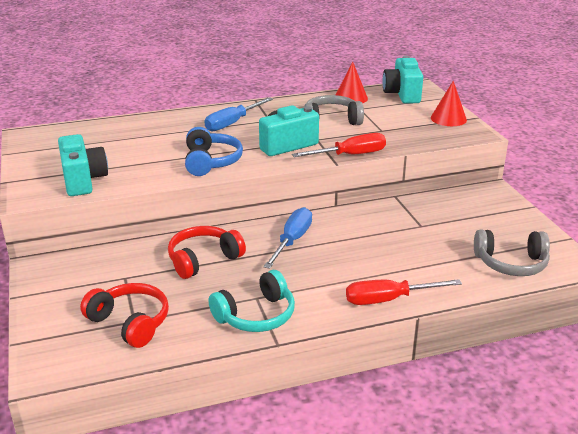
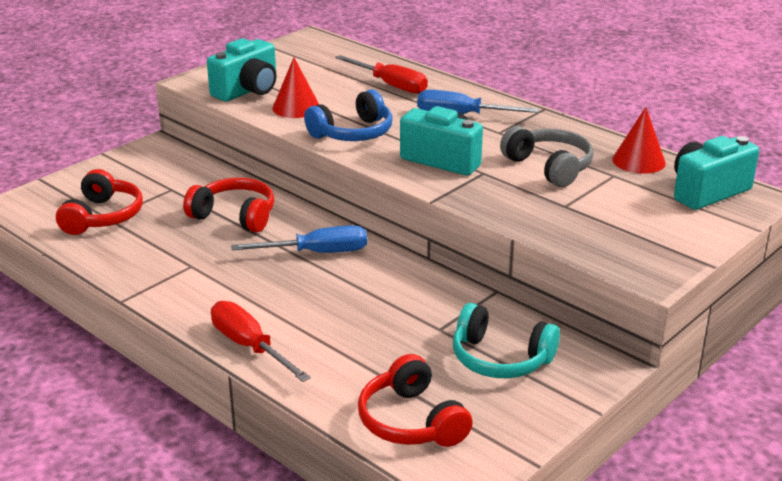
camera: 60 degrees right, 0 degrees up
turquoise headphones [208,270,295,332] -> turquoise headphones moved to [453,303,560,378]
red screwdriver [292,133,386,157] -> red screwdriver moved to [335,55,428,94]
red cone [431,81,467,126] -> red cone moved to [272,57,319,118]
grey headphones [474,230,550,276] -> red headphones [358,354,473,447]

